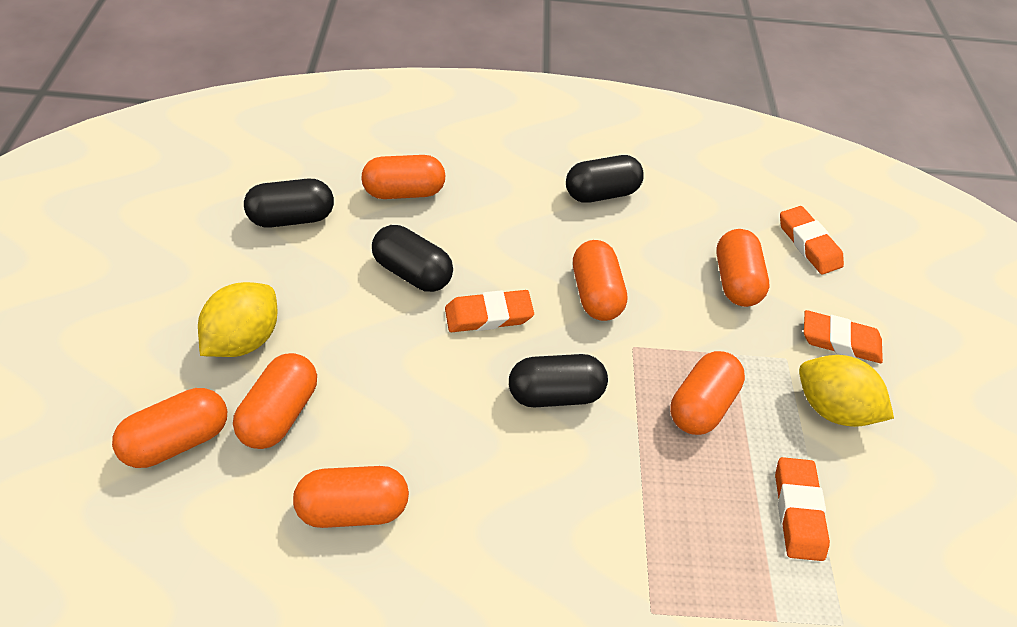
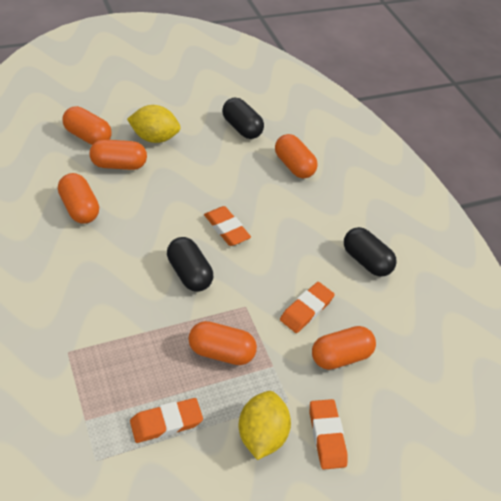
camera: 65 degrees right, 5 degrees down
black capsule [372,225,453,292] -> none
orange capsule [573,240,628,321] -> none
orange eraser [780,206,844,275] -> orange eraser moved to [280,282,335,333]

